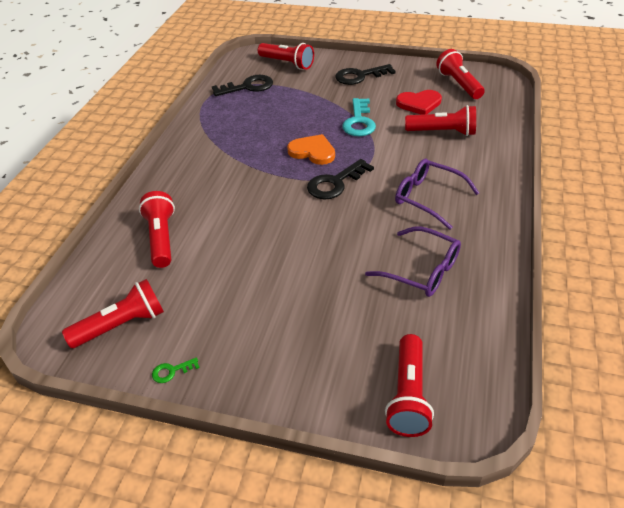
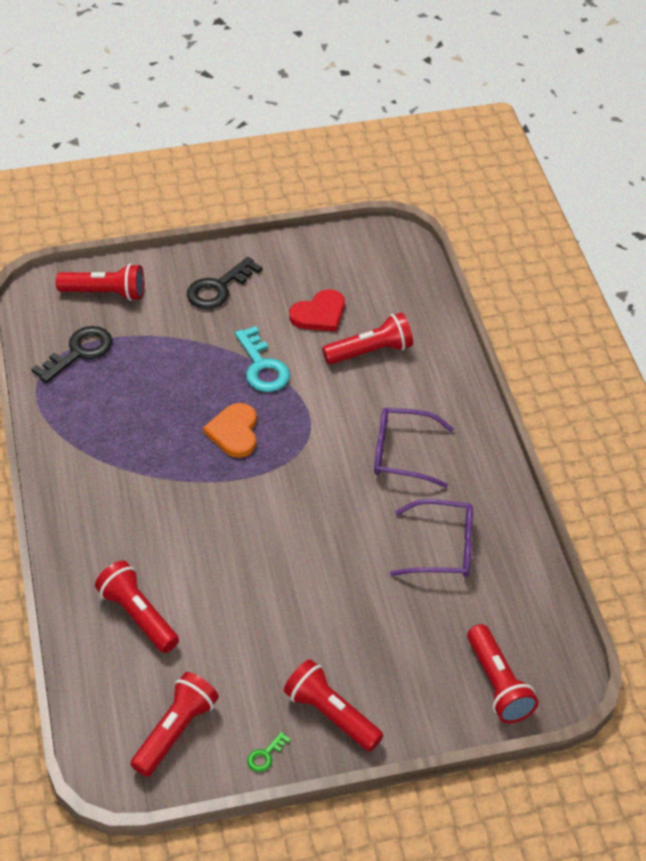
camera: 30 degrees left, 5 degrees up
orange heart [287,134,335,165] -> orange heart turned 90 degrees counterclockwise [203,403,257,458]
black key [307,159,374,199] -> none
red flashlight [436,49,485,99] -> red flashlight moved to [284,659,383,751]

